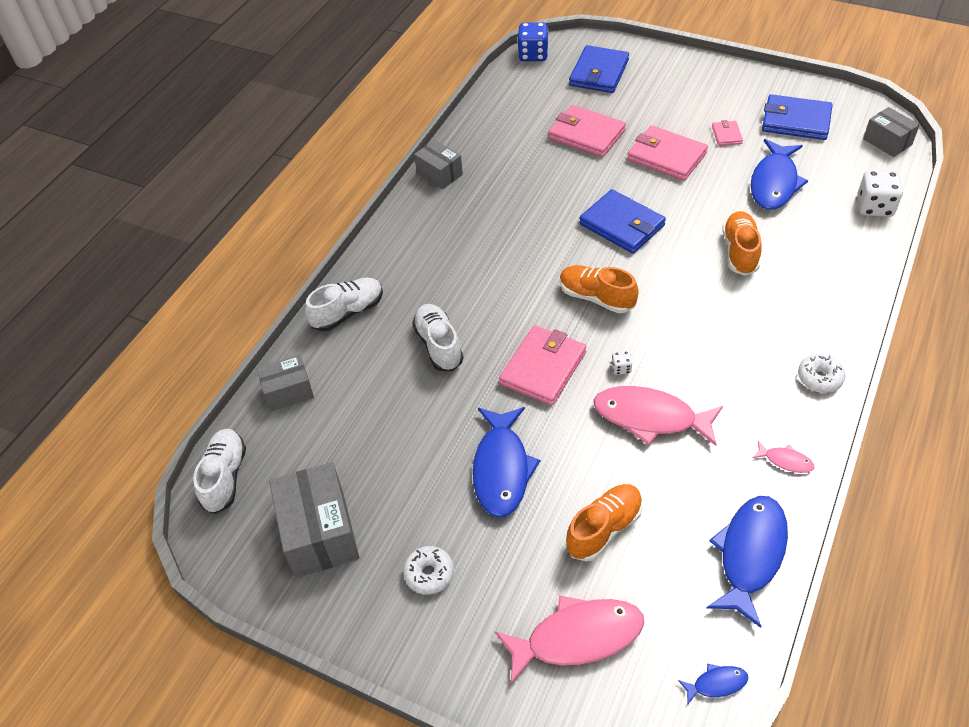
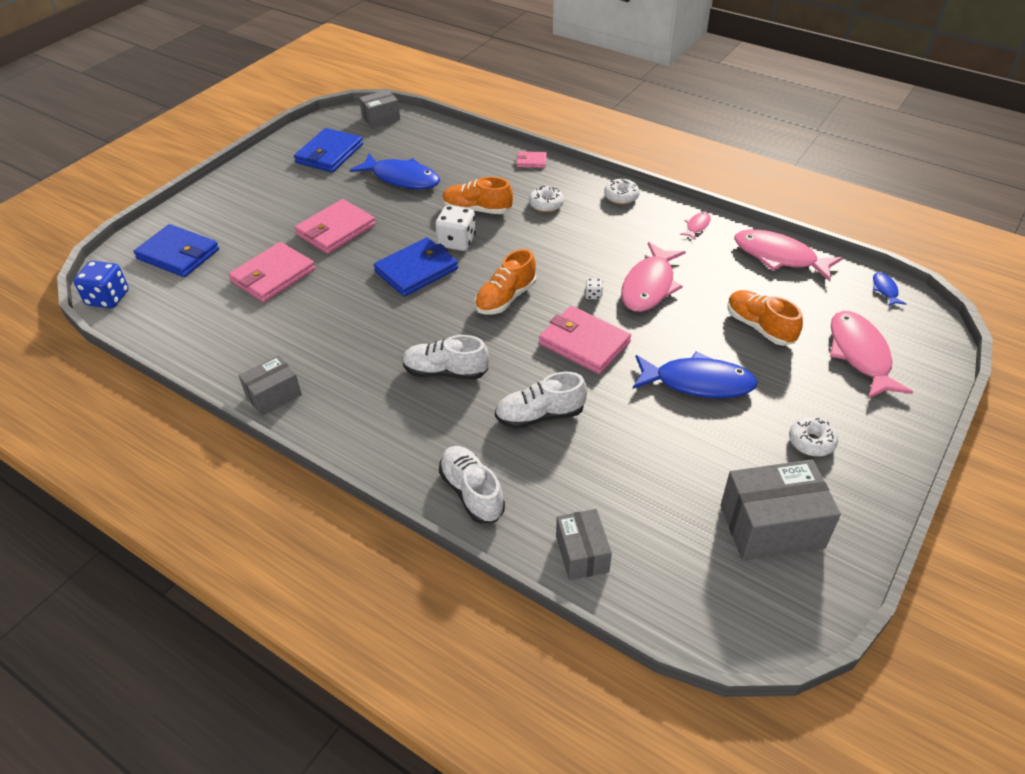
camera: 85 degrees left, 5 degrees down
white shoe [193,429,246,514] -> white shoe moved to [402,335,489,380]
blue fish [707,496,788,628] -> pink fish [734,229,843,281]
pink wallet [712,120,743,146] -> pink wallet moved to [517,151,547,168]
white dice [857,170,903,217] -> white dice moved to [435,205,476,251]
none -> white donut [529,186,564,212]

